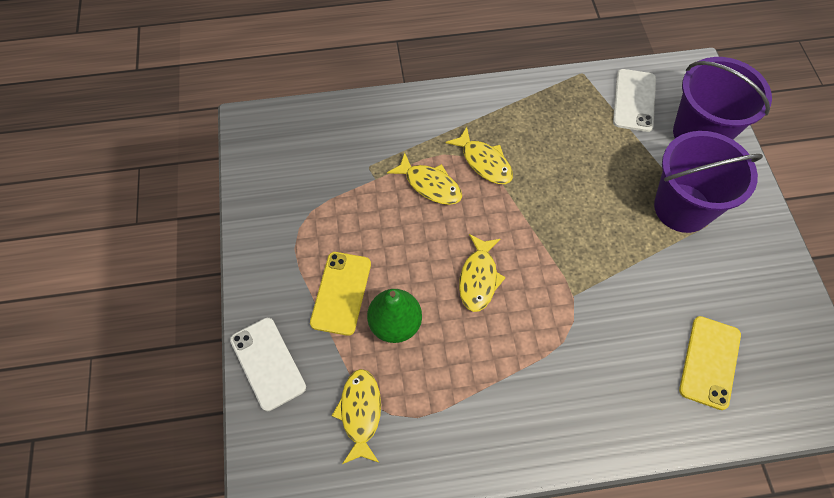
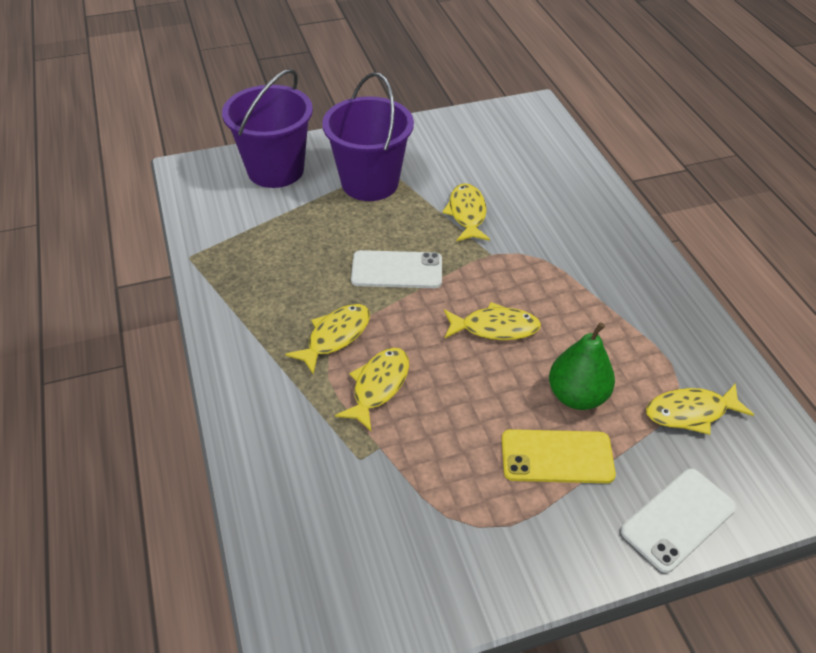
camera: 100 degrees left, 15 degrees down
white phone [613,69,656,132] -> white phone moved to [351,250,442,288]
yellow phone [679,316,741,410] -> none
none -> yellow fish [442,183,490,242]

